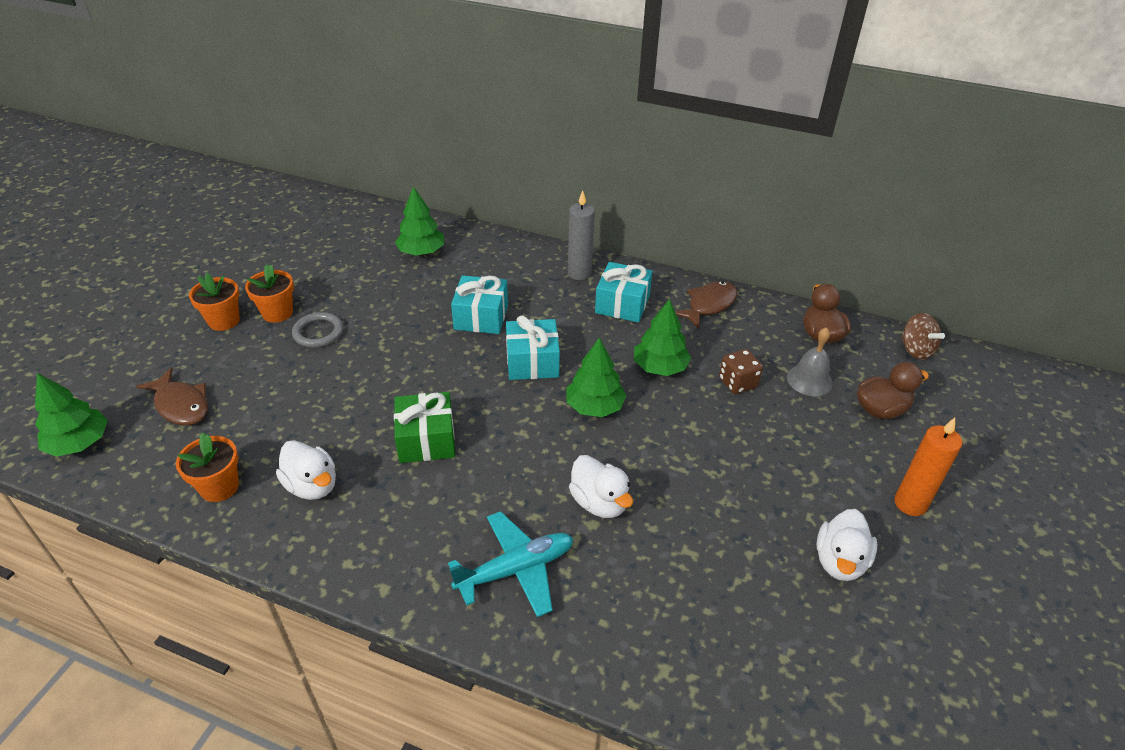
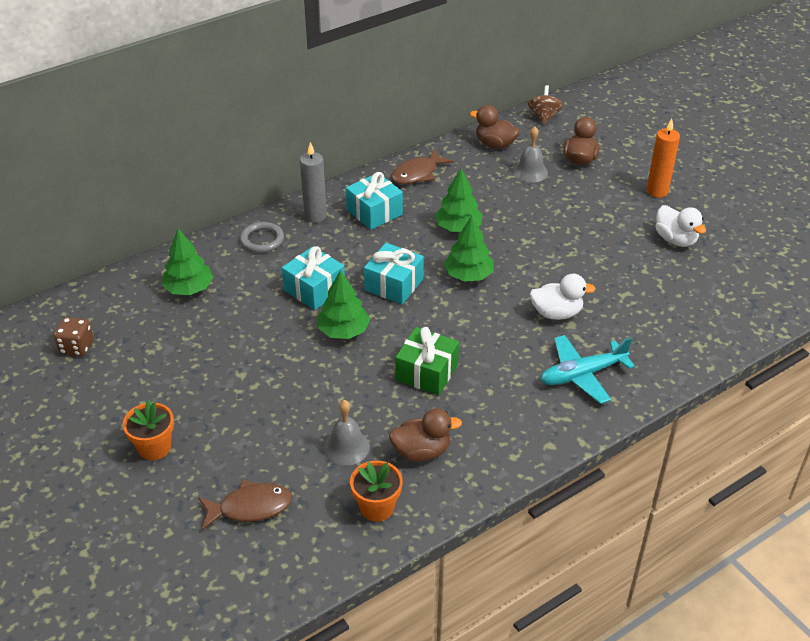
camera: 55 degrees left, 0 degrees up
green tree [35,373,108,457] -> green tree moved to [317,270,370,339]
orange flower pot [245,264,294,323] -> none
white duck [276,440,336,500] -> brown duck [389,409,462,462]
grey ring [292,312,343,348] -> grey ring moved to [240,222,284,253]
turquoise plane [448,511,573,617] -> turquoise plane turned 120 degrees counterclockwise [540,335,635,404]
brown fish [675,281,738,329] -> brown fish turned 120 degrees counterclockwise [391,149,453,184]
brown dice [719,349,763,394] -> brown dice moved to [54,317,94,356]
brown spinning top [901,313,945,360] -> brown spinning top turned 90 degrees counterclockwise [528,85,563,124]
none -> grey bell [324,400,370,466]

